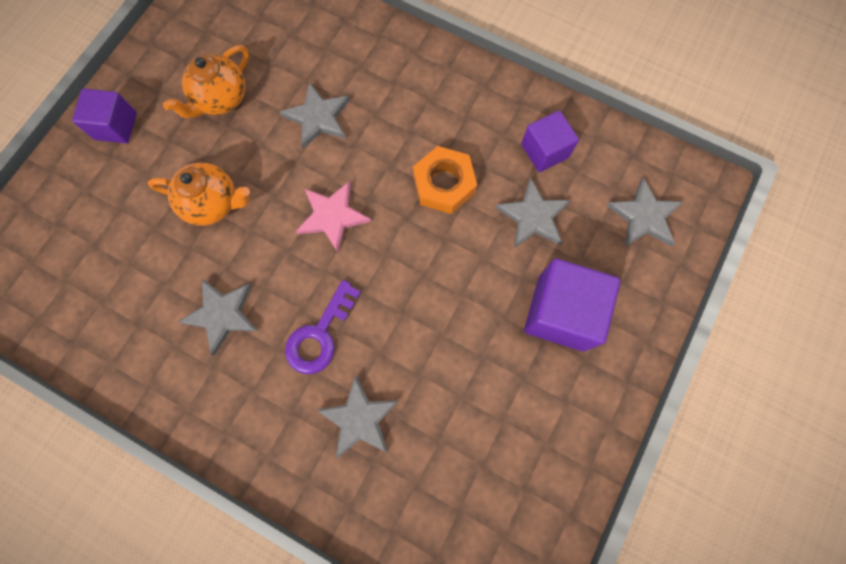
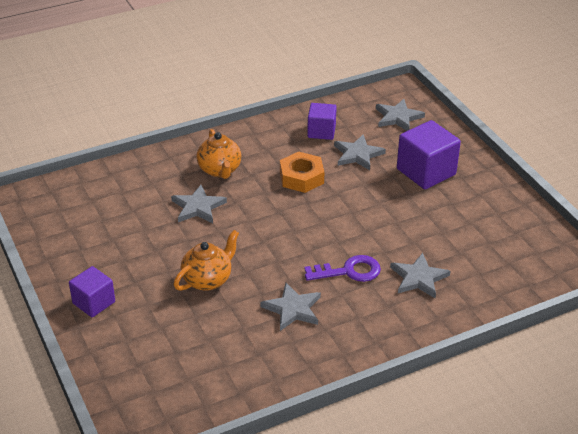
camera: 55 degrees left, 35 degrees down
orange teapot [163,45,249,118] -> orange teapot moved to [196,129,241,179]
purple key [285,280,361,374] -> purple key turned 75 degrees counterclockwise [304,255,381,282]
pink star [295,181,371,252] -> none

